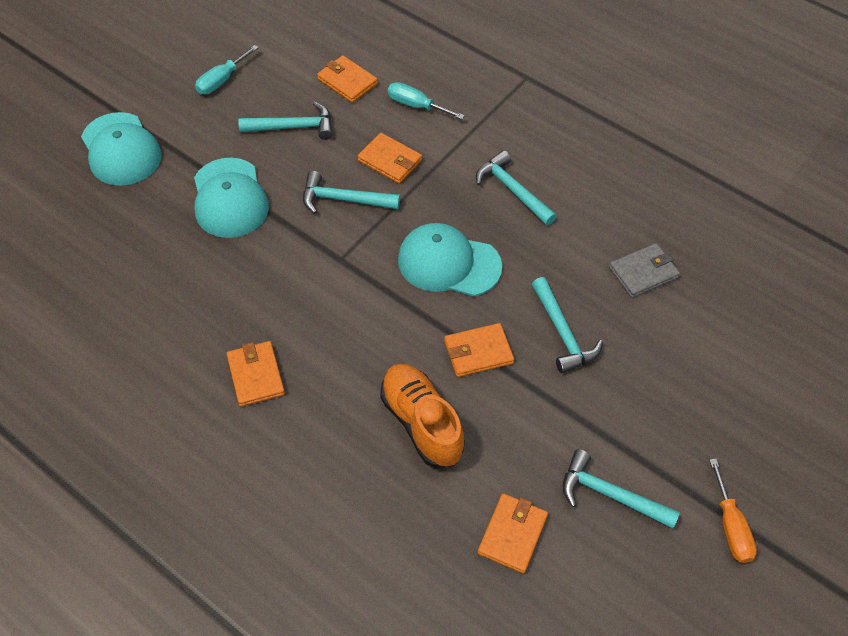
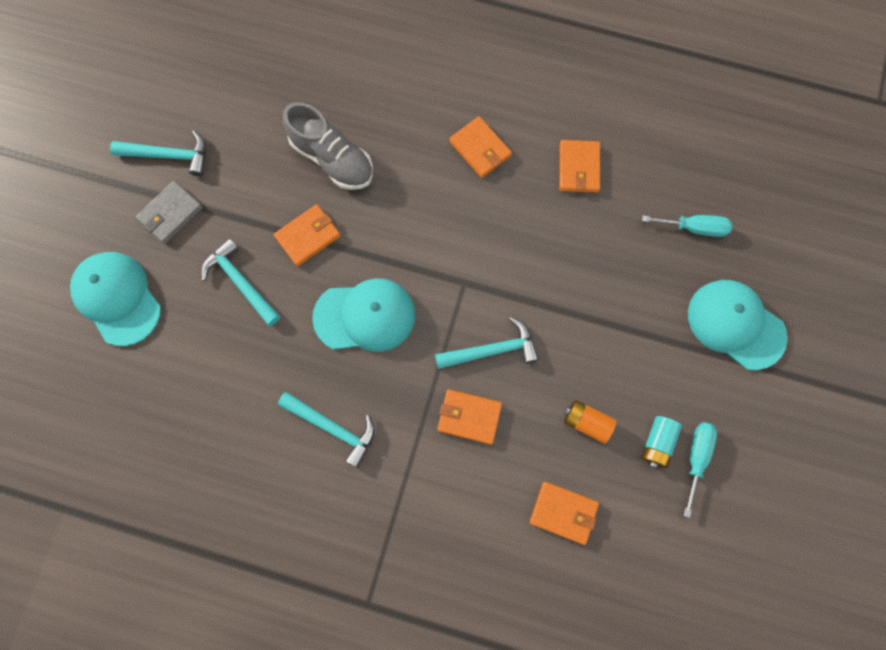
camera: 160 degrees right, 20 degrees up
turquoise cap [194,158,269,238] -> turquoise cap moved to [70,252,161,346]
turquoise hammer [238,102,333,140] -> orange battery [564,400,617,444]
orange shoe [380,364,465,468] -> grey shoe [283,102,373,190]
turquoise screwdriver [388,82,465,119] -> turquoise screwdriver moved to [642,215,733,237]
orange wallet [478,493,548,574] -> orange wallet moved to [559,140,600,193]
grey wallet [609,243,680,298] -> grey wallet moved to [135,181,203,244]
orange screwdriver [709,459,757,563] -> none
none -> turquoise battery [641,416,682,468]

